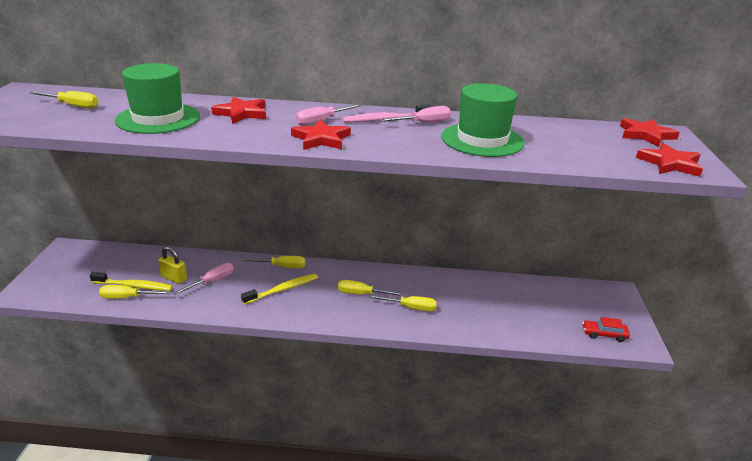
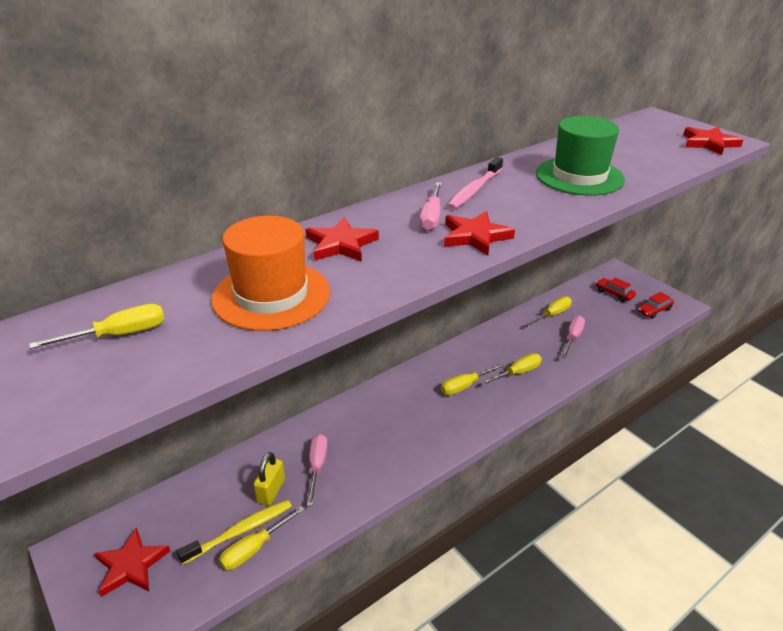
camera: 40 degrees left, 5 degrees up
green hat [115,63,200,134] -> orange hat [211,216,330,331]
yellow padlock [158,246,187,284] -> yellow padlock turned 60 degrees counterclockwise [253,452,285,506]
yellow toothbrush [241,274,318,305] -> none
yellow screwdriver [242,256,305,268] -> yellow screwdriver moved to [525,296,572,327]
pink screwdriver [379,106,451,123] -> pink screwdriver moved to [561,315,585,358]
red star [620,118,680,147] -> red star moved to [94,527,170,597]
none -> red car [596,278,636,302]

